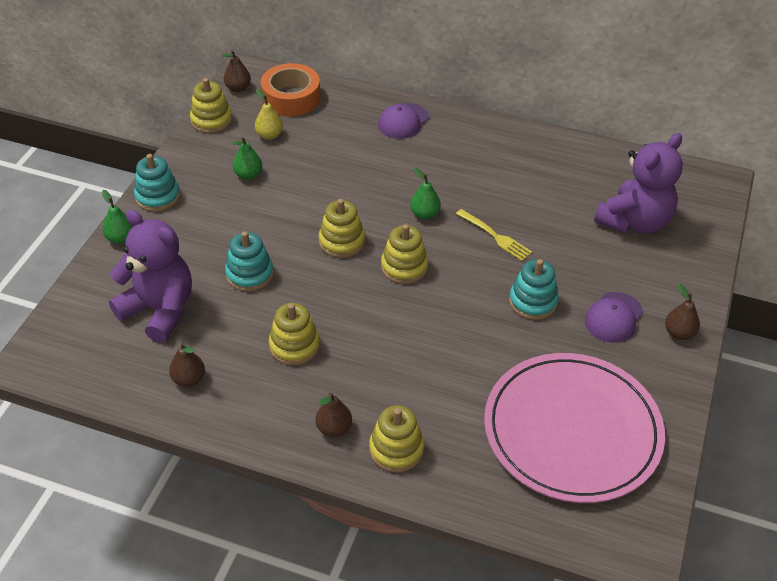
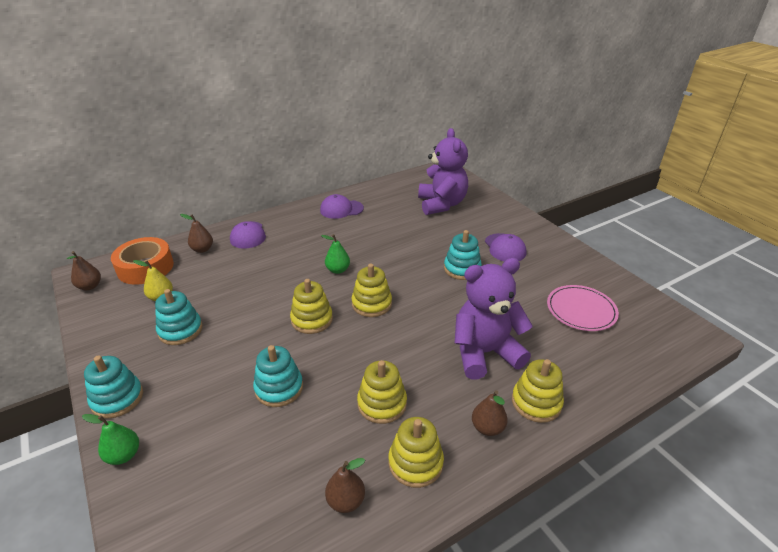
camera: 50 degrees left, 10 degrees down
purple teddy bear [109,210,192,343] -> purple teddy bear moved to [455,258,533,379]
yellow stacking toy [190,78,232,133] -> yellow stacking toy moved to [389,417,444,488]
green pear [232,137,262,180] -> turquoise stacking toy [155,289,202,345]
yellow fork [456,209,532,261] -> none
pink plate [484,353,665,503] -> pink plate [547,285,619,331], size x0.51
brown pear [665,284,700,340] -> brown pear moved to [180,214,213,253]
none -> purple cap [320,194,364,219]

